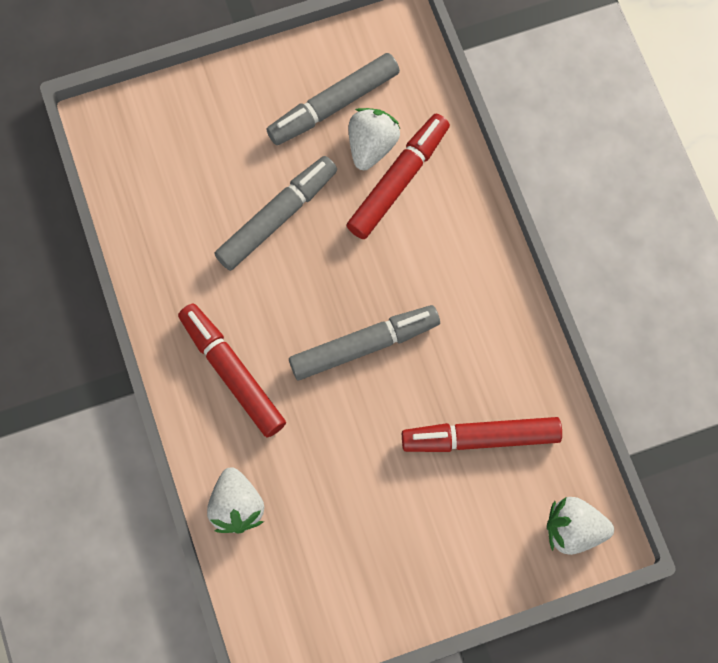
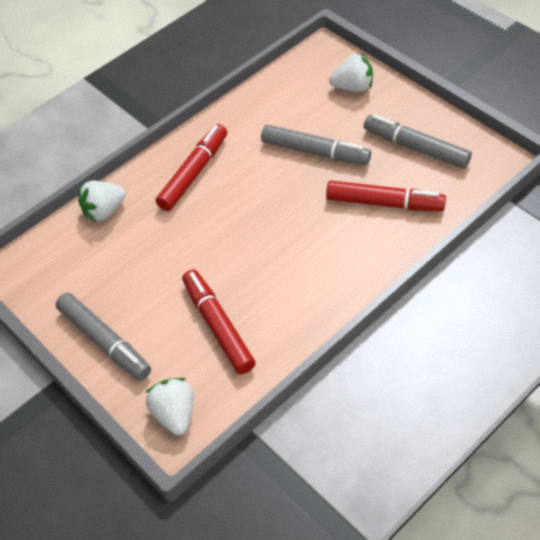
camera: 70 degrees right, 20 degrees down
grey marker [289,305,440,380] -> grey marker moved to [55,293,151,381]
white strawberry [349,108,400,170] -> white strawberry moved to [329,53,373,92]

